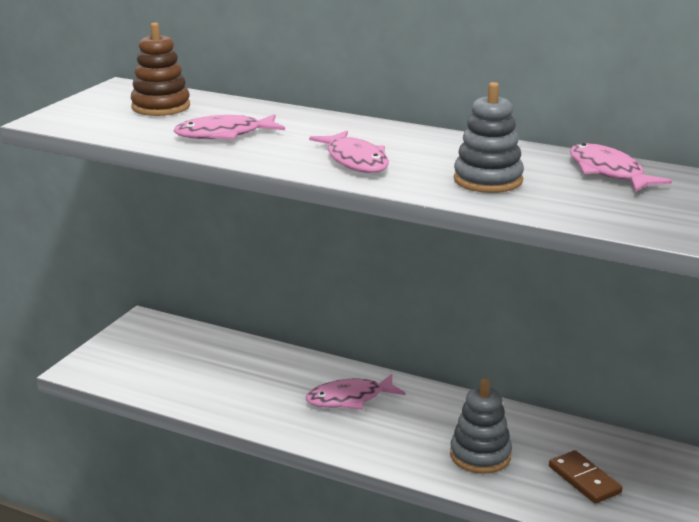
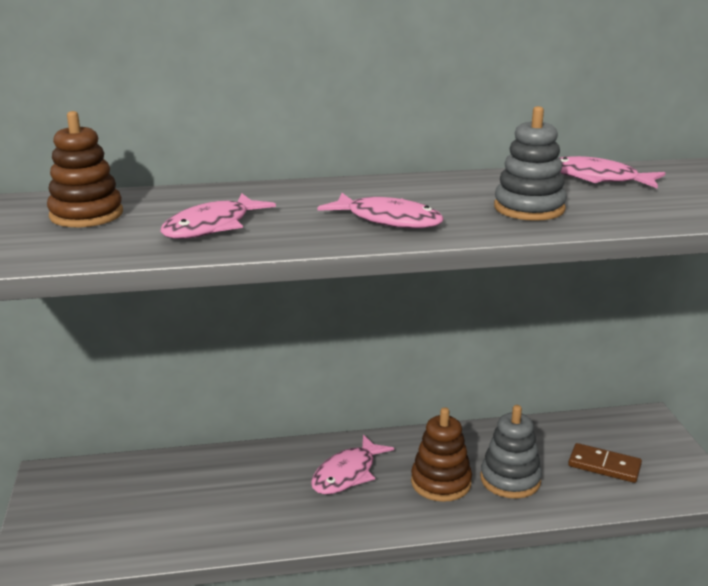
camera: 35 degrees left, 0 degrees up
none -> brown stacking toy [411,407,472,502]

